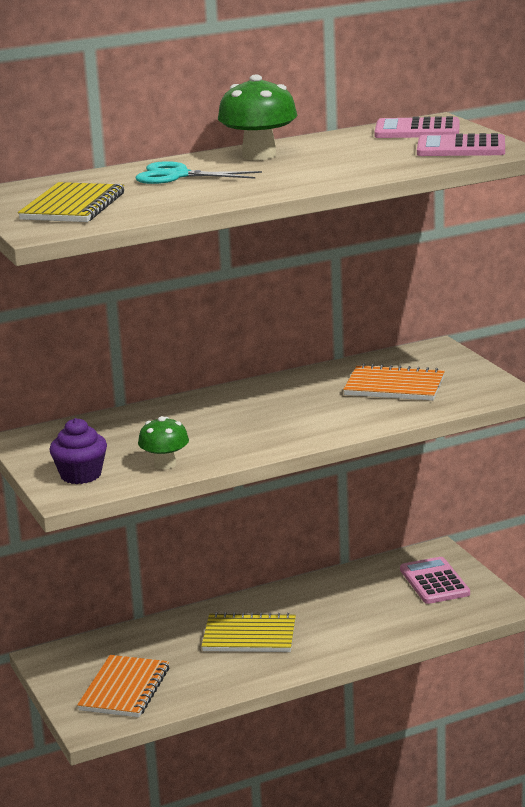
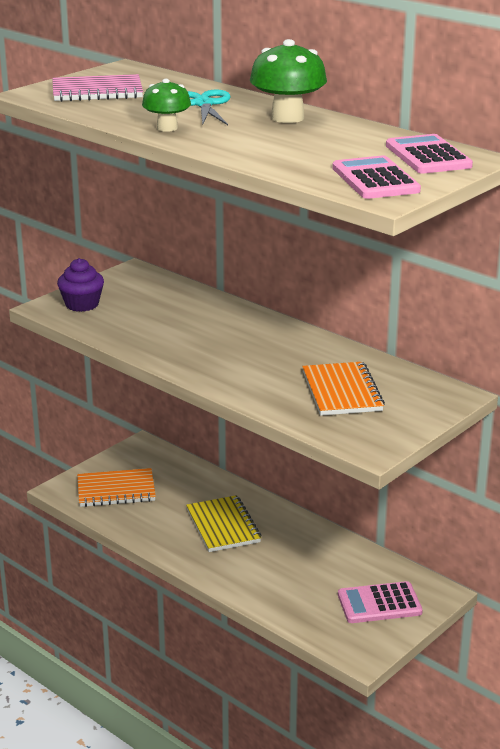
camera: 65 degrees right, 5 degrees up
yellow notebook [18,182,124,222] -> pink notebook [52,74,143,102]
green mushroom [138,416,189,469] -> green mushroom moved to [142,79,191,132]
pink calculator [400,557,470,604] -> pink calculator turned 150 degrees counterclockwise [338,581,423,623]

